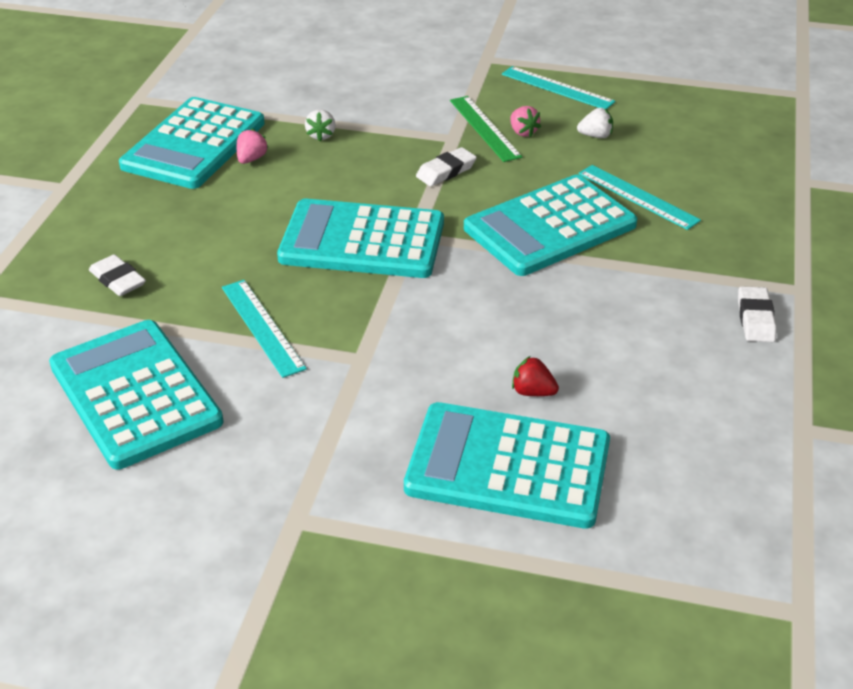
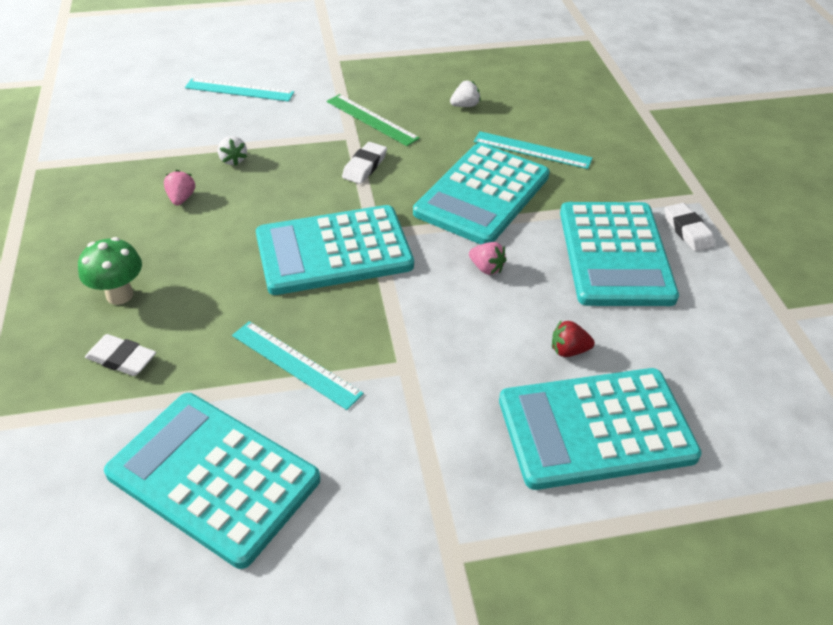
camera: 25 degrees left, 5 degrees up
turquoise calculator [119,97,265,189] -> turquoise calculator moved to [560,202,679,306]
turquoise ruler [502,66,615,109] -> turquoise ruler moved to [185,78,294,102]
pink strawberry [510,106,541,137] -> pink strawberry moved to [469,242,507,275]
none -> green mushroom [78,237,142,305]

